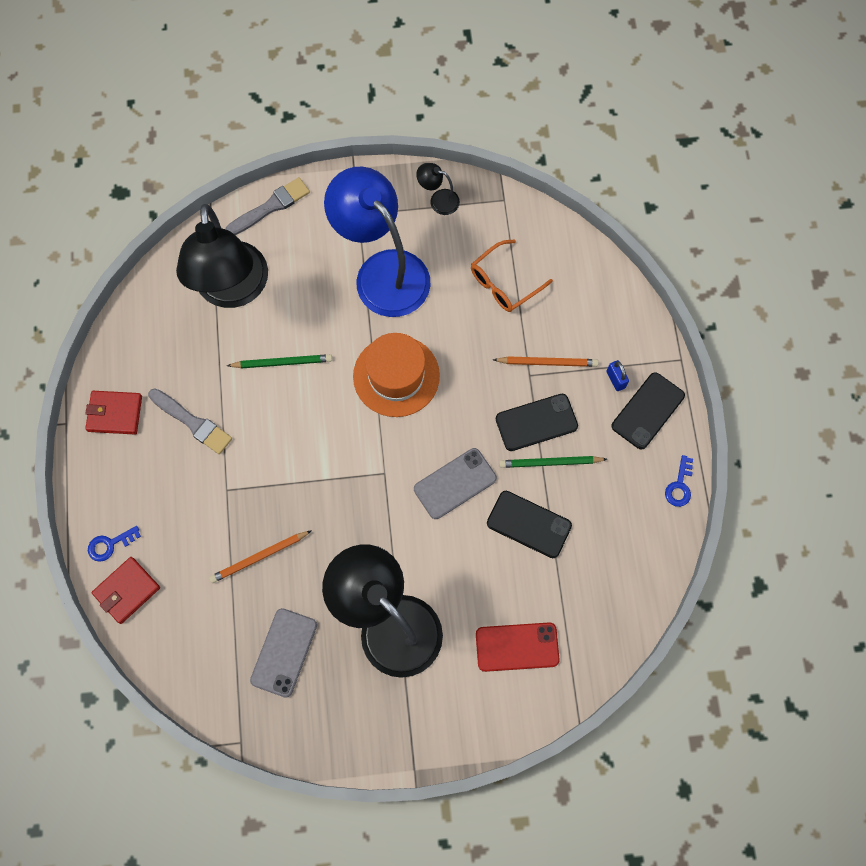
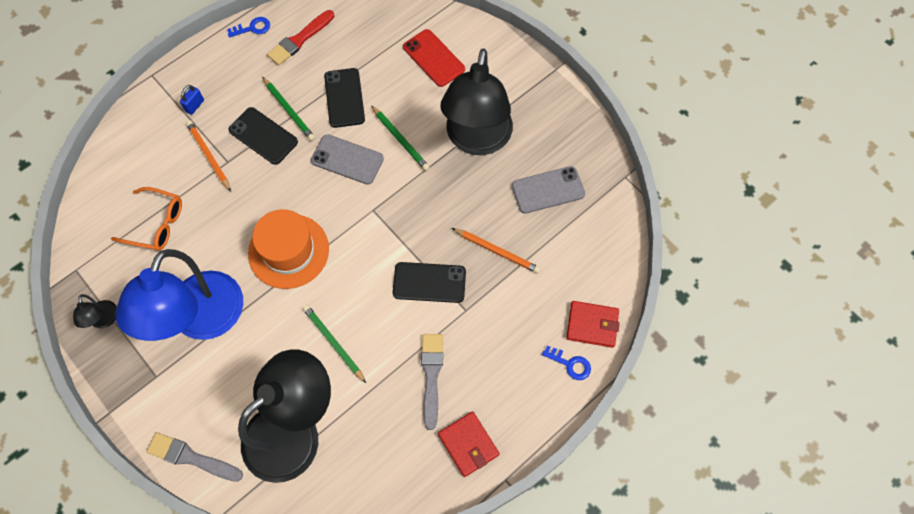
camera: 125 degrees left, 5 degrees down
black phone [612,372,685,449] -> black phone moved to [393,262,466,303]
none -> red brush [267,10,334,65]
none -> green pencil [371,105,430,171]

